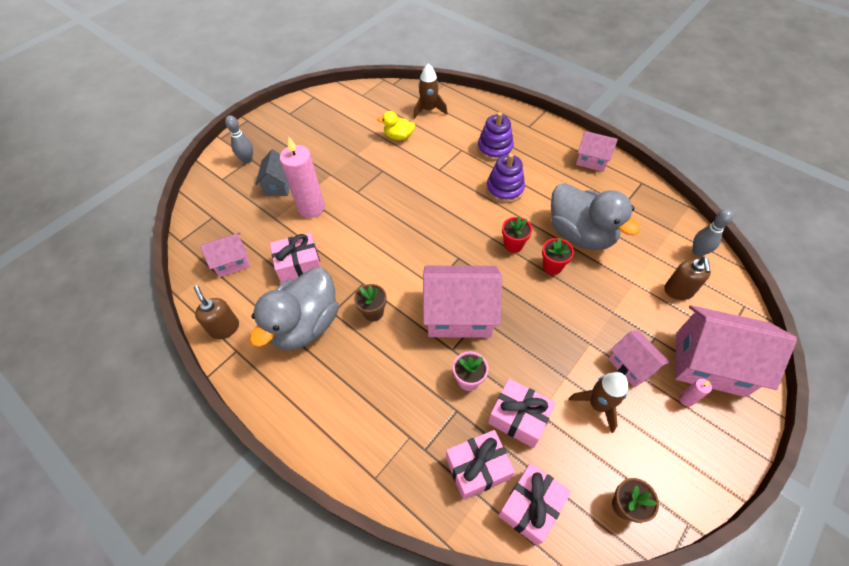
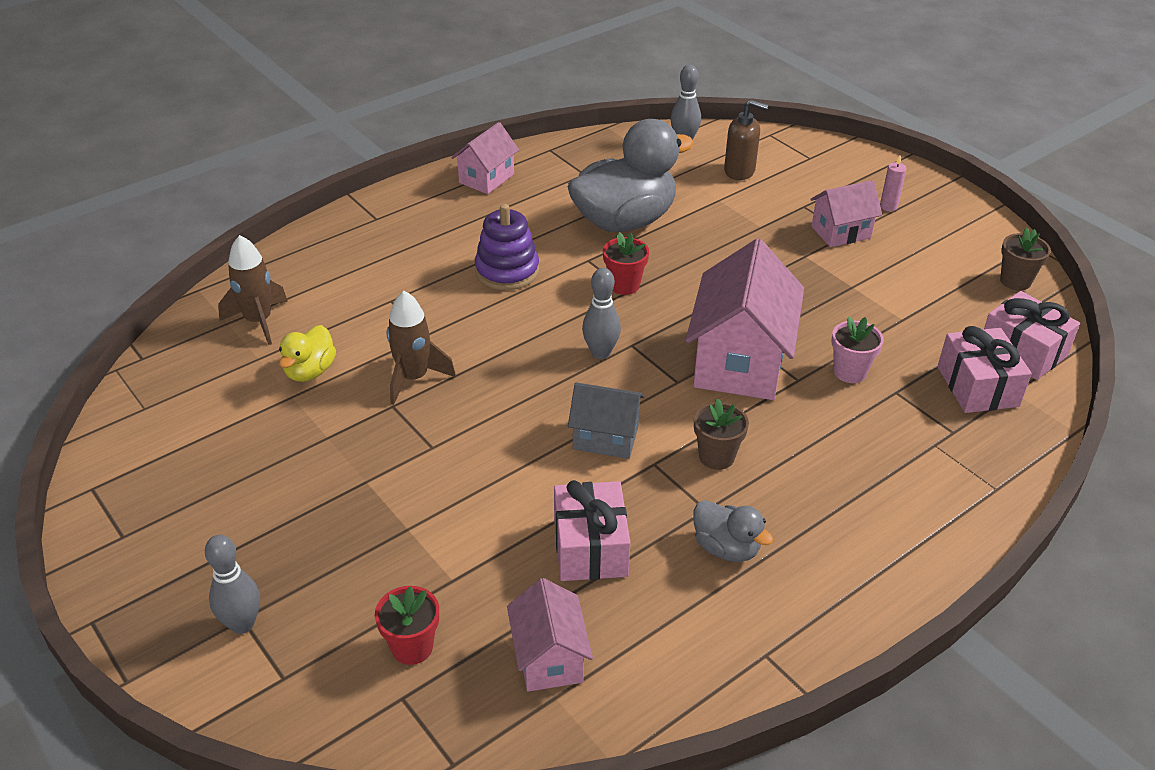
camera: 80 degrees left, 15 degrees down
brown soap dispenser [194,285,239,339] -> none
grey duck [250,268,339,350] -> grey duck [693,500,773,562], size x0.48
grey house [256,149,290,196] -> grey house moved to [568,382,645,459]
pink candle [280,137,325,218] -> none
purple stacking toy [477,112,514,161] -> none
pink gift [488,379,556,448] -> none
red flower pot [542,238,574,275] -> red flower pot moved to [375,586,439,665]
brown rocket [569,372,628,433] -> brown rocket moved to [387,291,456,405]
pink house [675,305,797,397] -> none
none -> grey bowling pin [582,268,621,359]

